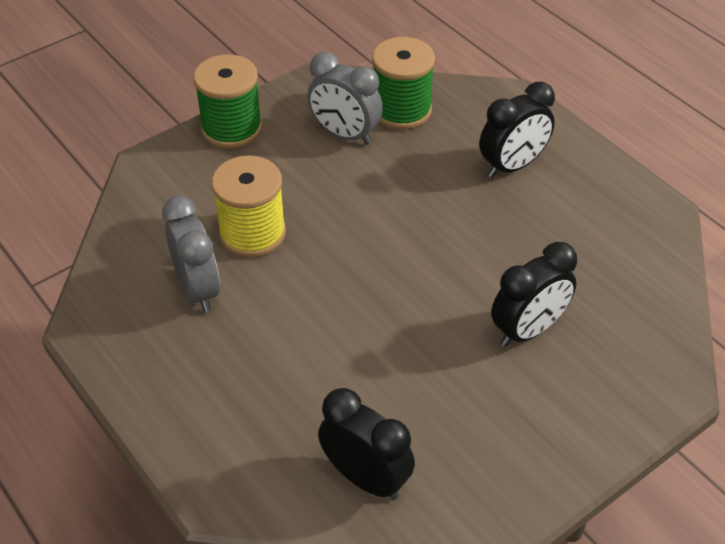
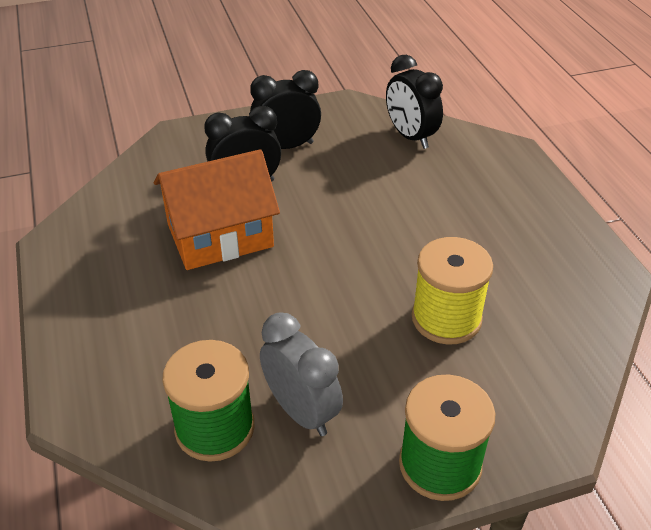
camera: 160 degrees left, 5 degrees down
grey clock [162,196,220,313] -> none
black clock [479,82,555,178] -> black clock moved to [250,70,321,149]
none -> orange house [154,149,280,270]

